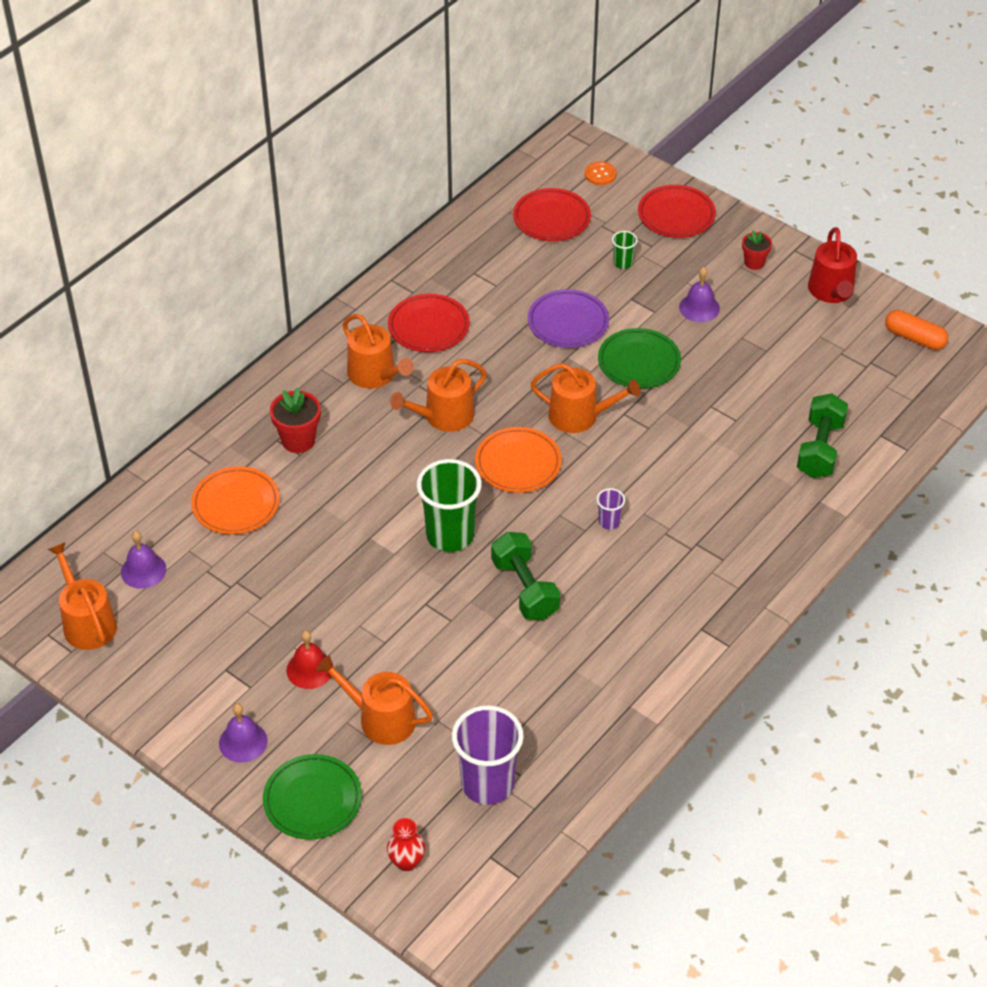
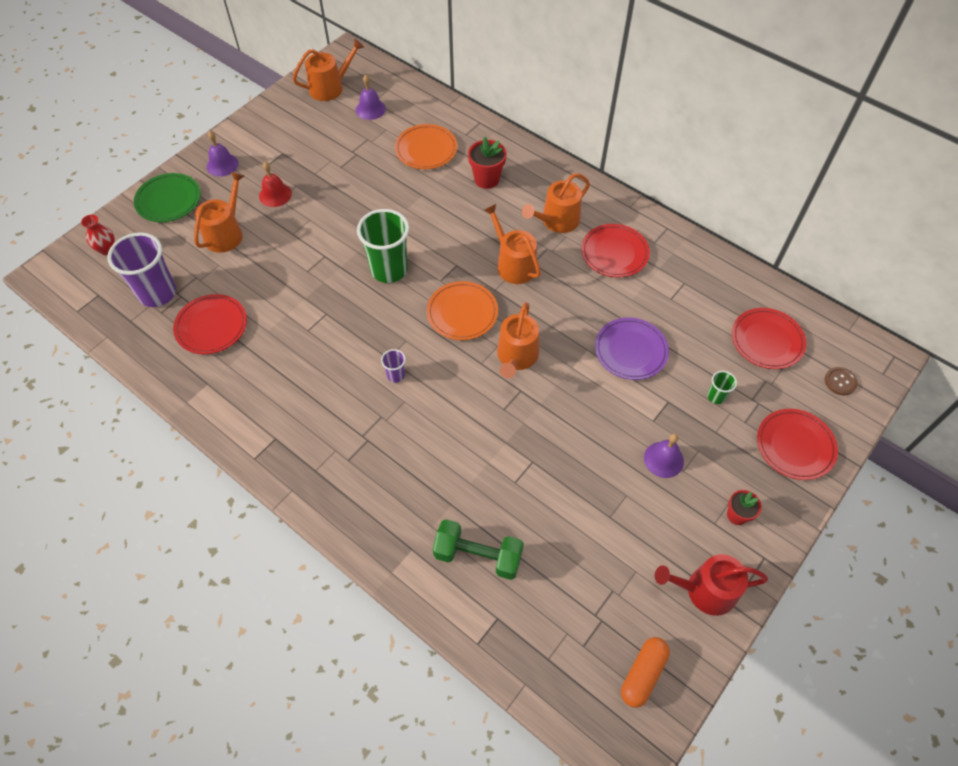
camera: 90 degrees right, 10 degrees up
green dumbbell [491,532,560,620] -> none
orange button [585,162,616,185] -> brown button [825,367,858,395]
green plate [598,328,681,389] -> none
none -> red plate [173,294,247,354]

